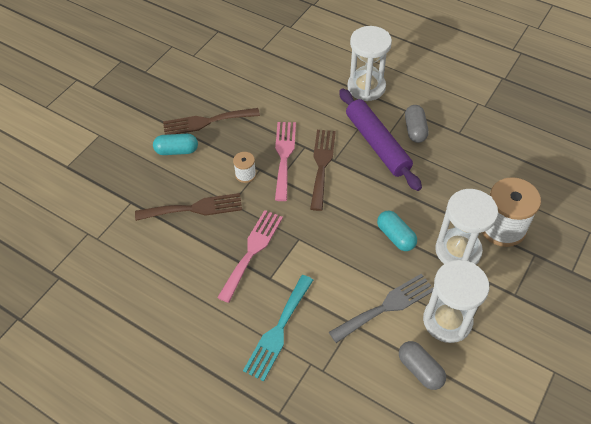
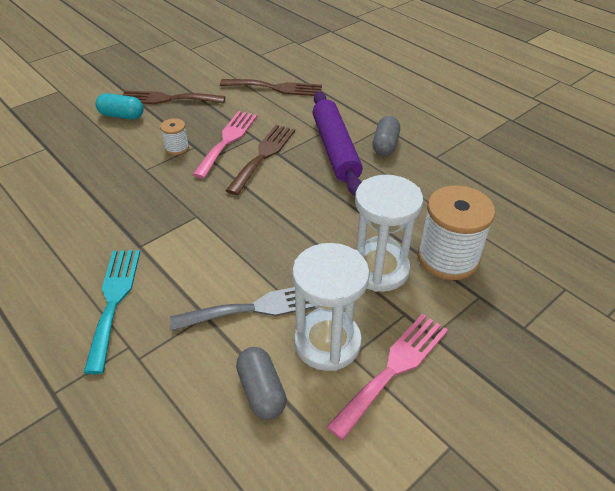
camera: 15 degrees right, 10 degrees down
brown fork [135,193,242,221] -> brown fork moved to [220,79,322,96]
pink fork [217,210,283,303] -> pink fork moved to [326,314,448,440]
turquoise fork [243,275,313,381] -> turquoise fork turned 135 degrees clockwise [84,250,140,374]
white hourglass [347,26,392,101] -> none
turquoise capsule [377,211,417,251] -> none

